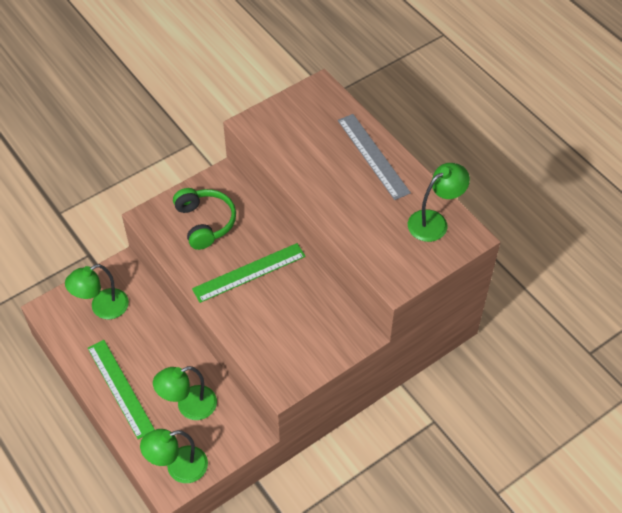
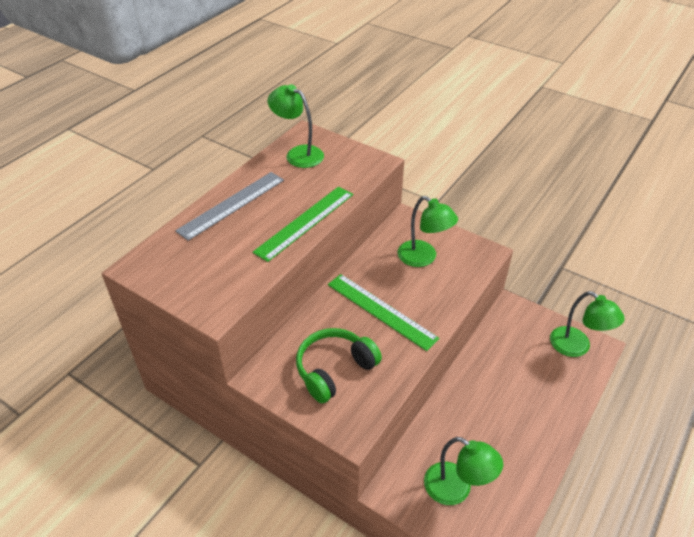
camera: 110 degrees left, 10 degrees down
green ruler [88,340,155,439] -> green ruler moved to [253,186,353,262]
green lamp [153,366,217,420] -> green lamp moved to [398,196,458,267]

